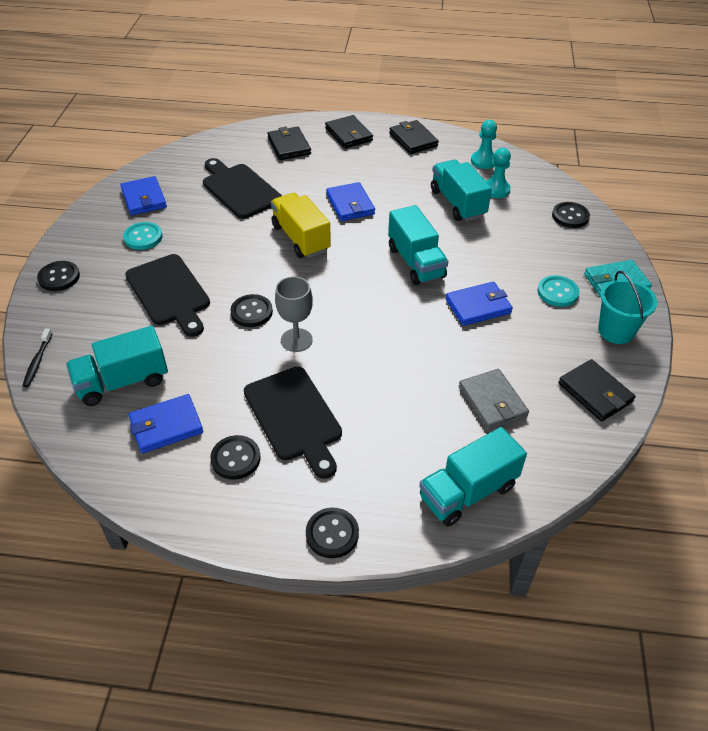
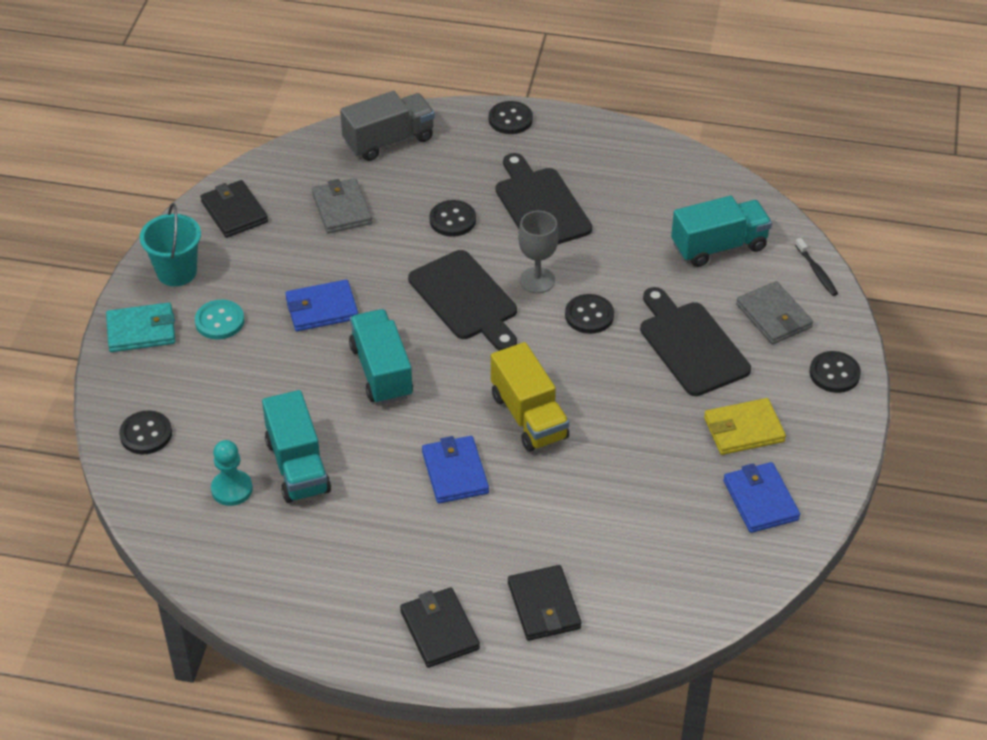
camera: 175 degrees left, 0 degrees up
black toothbrush [23,329,52,387] -> black toothbrush turned 150 degrees clockwise [795,238,838,296]
turquoise button [123,222,163,250] -> yellow wallet [704,398,786,455]
blue wallet [129,394,203,453] -> none
black cutting board [203,158,282,219] -> black cutting board moved to [408,250,517,351]
black button [210,435,261,480] -> black button moved to [429,200,476,237]
black wallet [389,120,439,154] -> none
turquoise truck [419,427,527,526] -> grey truck [340,91,435,161]
turquoise pawn [471,120,497,169] -> none
none -> grey wallet [736,281,813,344]

